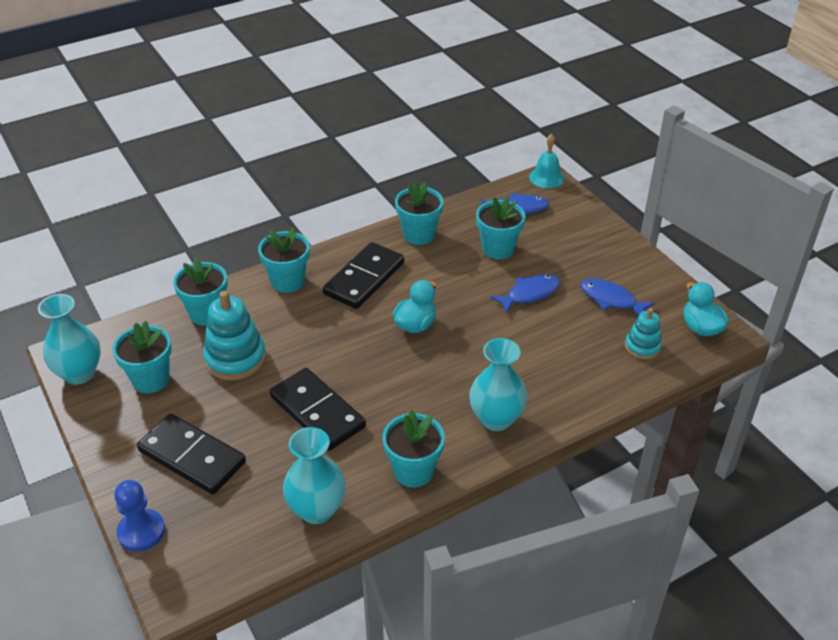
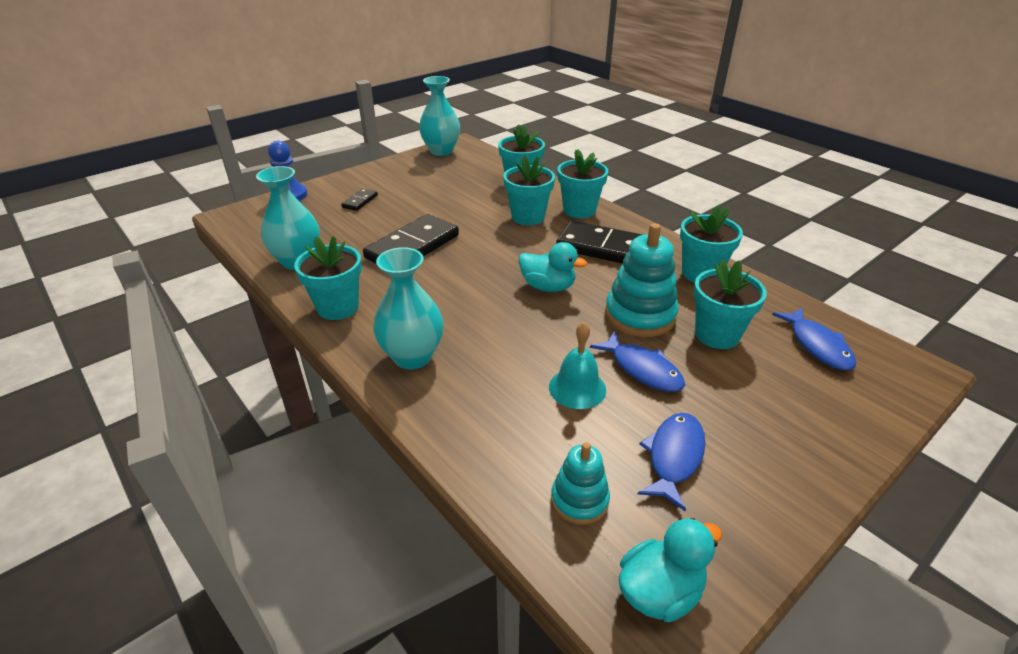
camera: 80 degrees right, 5 degrees down
turquoise flower pot [112,321,172,393] -> turquoise flower pot moved to [503,155,555,225]
black domino [137,414,246,494] -> black domino [341,189,378,211], size x0.46
turquoise stacking toy [203,291,266,380] -> turquoise stacking toy moved to [605,223,679,337]
turquoise bell [529,134,564,188] -> turquoise bell moved to [549,322,606,409]

